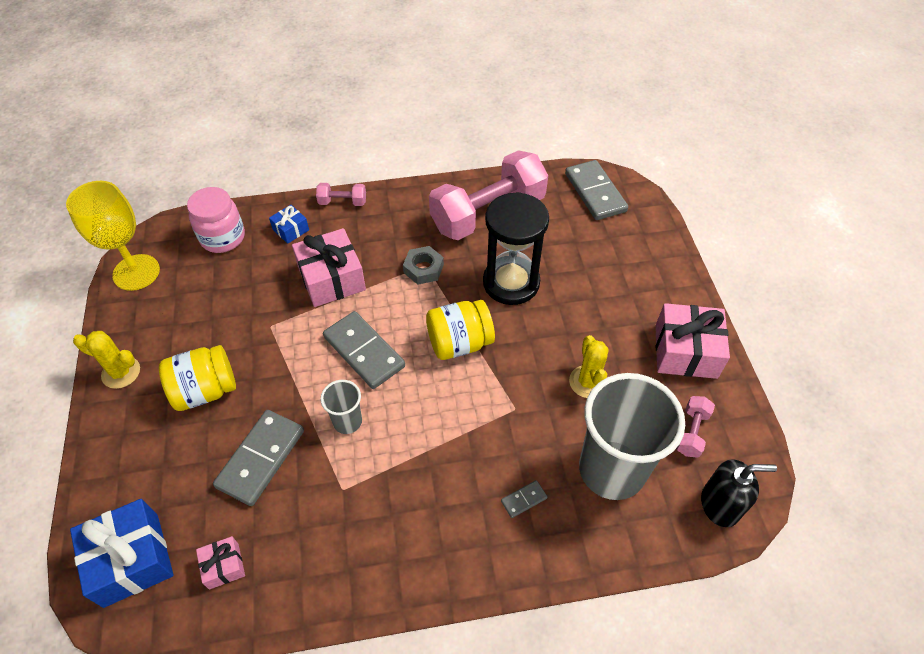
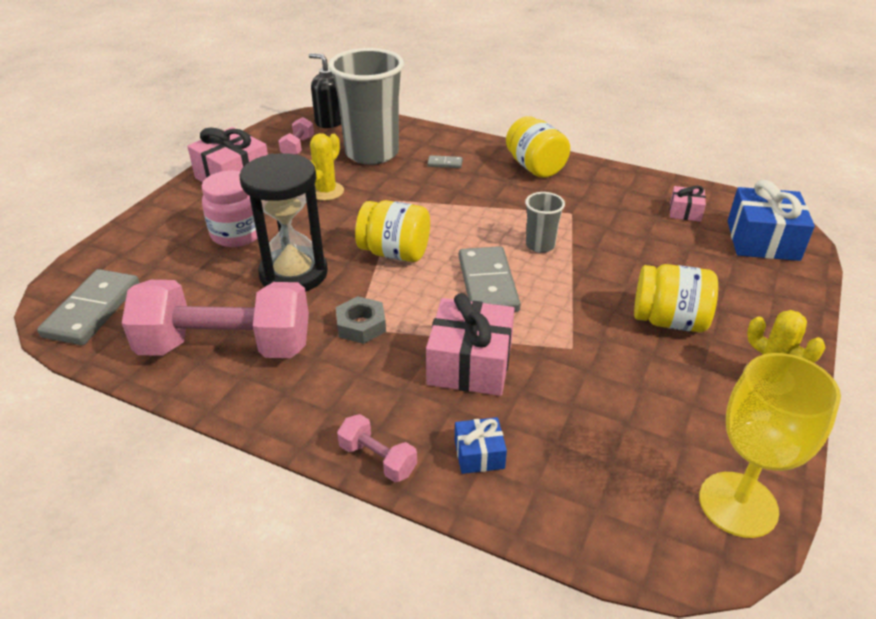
camera: 145 degrees left, 15 degrees down
pink jar [187,187,245,253] -> pink jar moved to [202,170,258,247]
grey domino [213,410,304,506] -> none
pink dumbbell [676,396,715,458] -> pink dumbbell turned 45 degrees counterclockwise [279,117,314,155]
none -> yellow jar [506,116,570,178]

